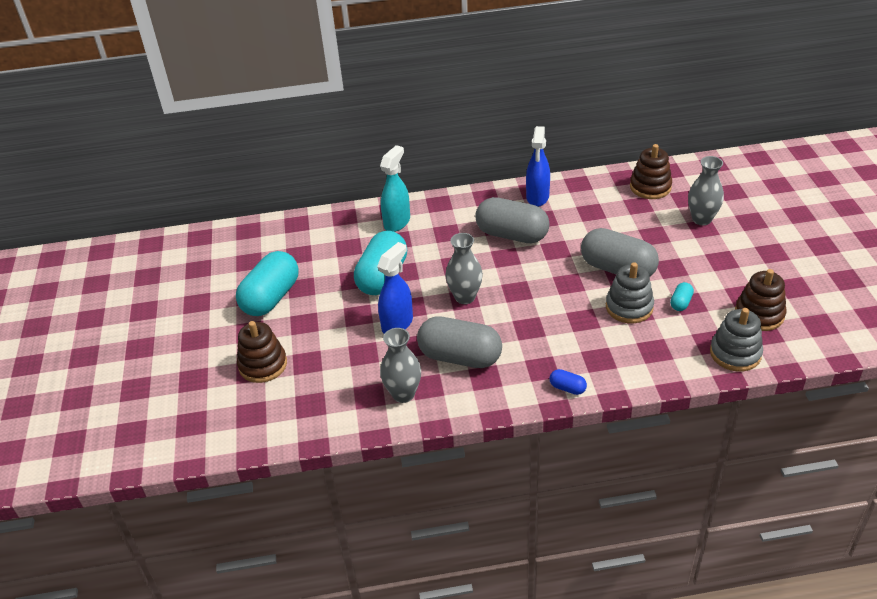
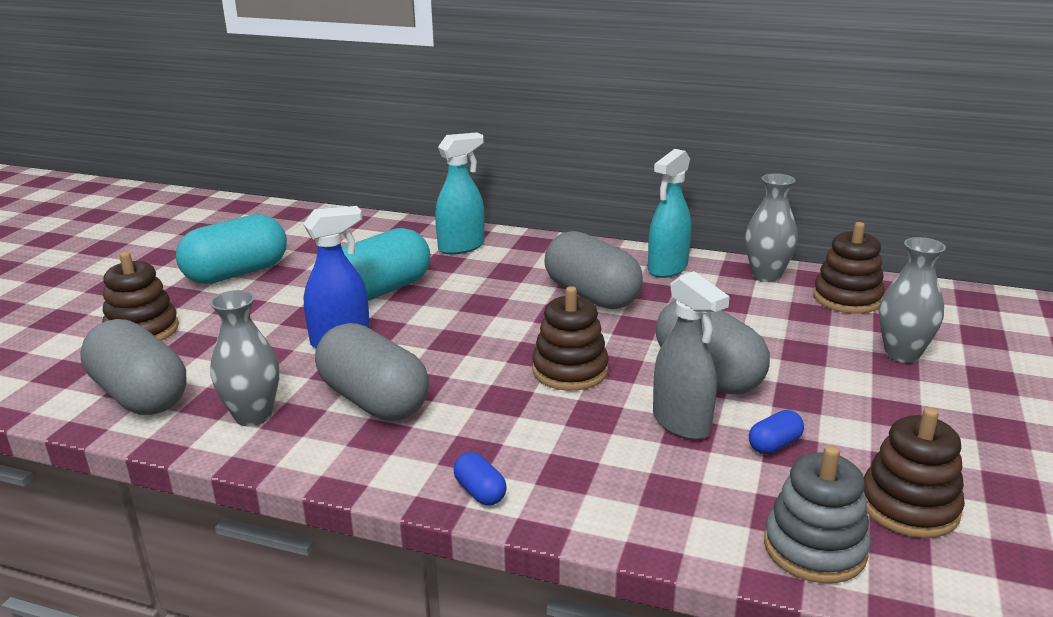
camera: 25 degrees right, 15 degrees down
grey vase [445,233,483,304] -> grey vase moved to [745,173,798,282]
blue spray bottle [526,126,550,207] -> turquoise spray bottle [648,149,691,278]
grey stacking toy [606,262,654,323] -> grey spray bottle [653,271,730,440]
turquoise capsule [670,282,694,311] -> blue capsule [749,410,804,454]
none -> grey capsule [80,319,186,415]
none -> brown stacking toy [532,286,609,391]

